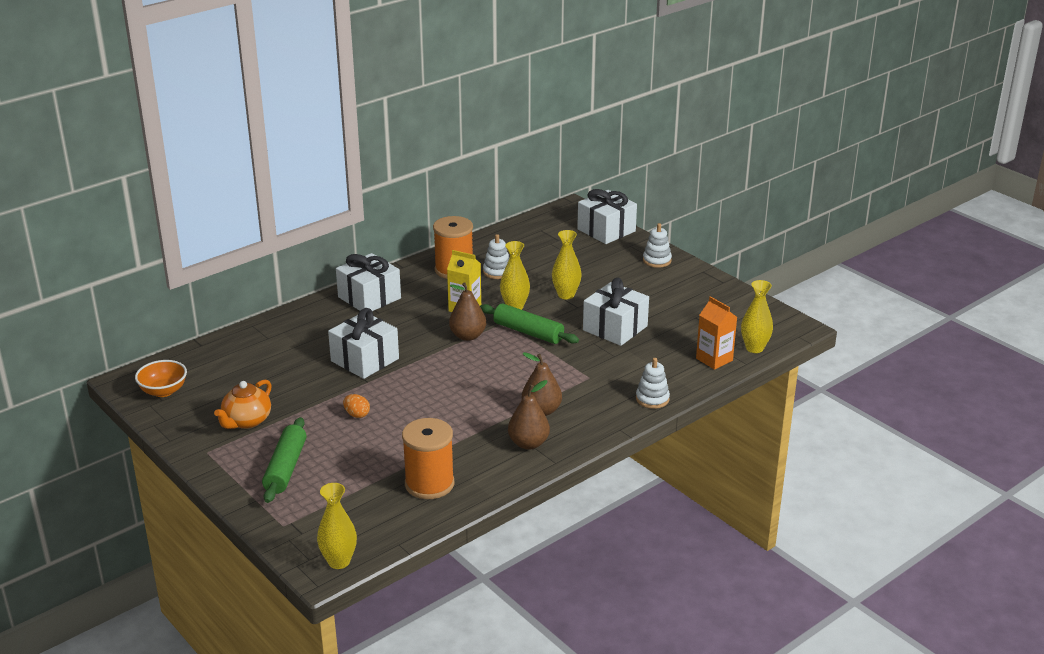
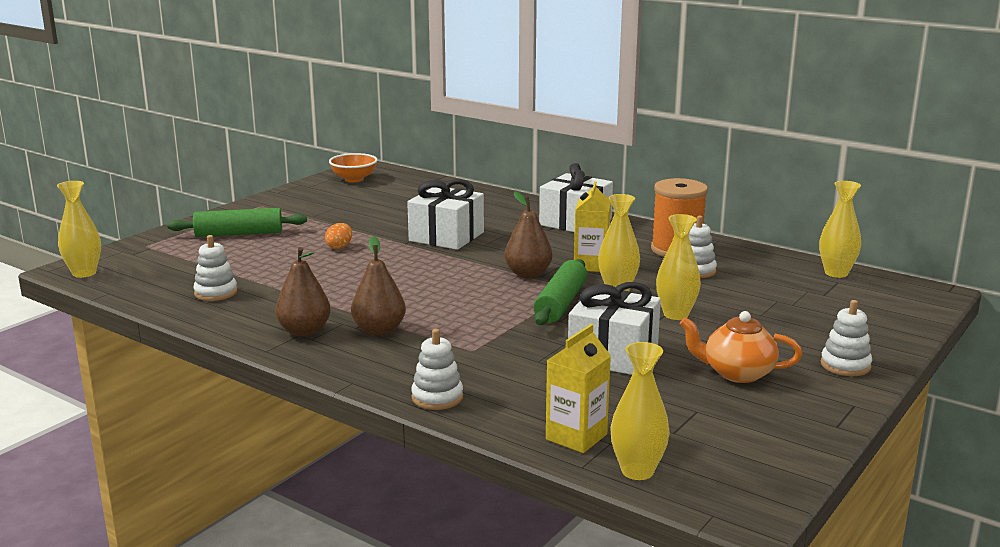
camera: 75 degrees right, 10 degrees down
orange teapot [214,379,272,429] -> orange teapot moved to [680,311,802,383]
orange spool [402,418,454,499] -> white stacking toy [193,235,237,301]
white gift [577,189,637,244] -> none
orange carton [696,296,737,370] -> yellow carton [546,324,611,453]
none -> yellow vase [819,181,861,278]

